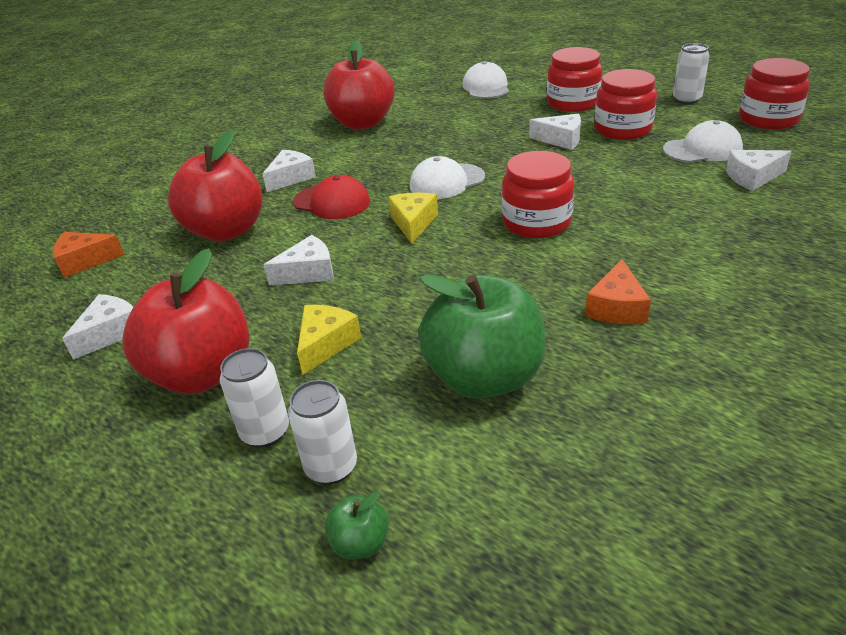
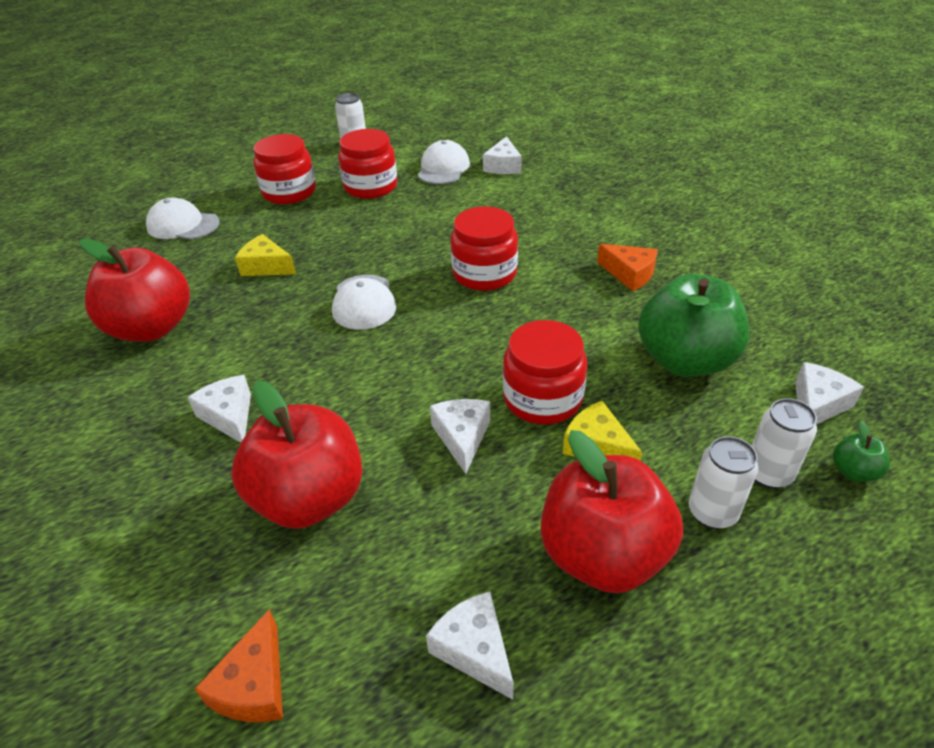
camera: 70 degrees left, 5 degrees up
red cap [293,175,370,219] -> none
yellow cheese [389,193,438,244] -> yellow cheese moved to [235,234,296,276]
white cheese [529,114,581,150] -> white cheese moved to [795,362,864,424]
red jar [739,58,810,129] -> red jar moved to [503,320,587,424]

